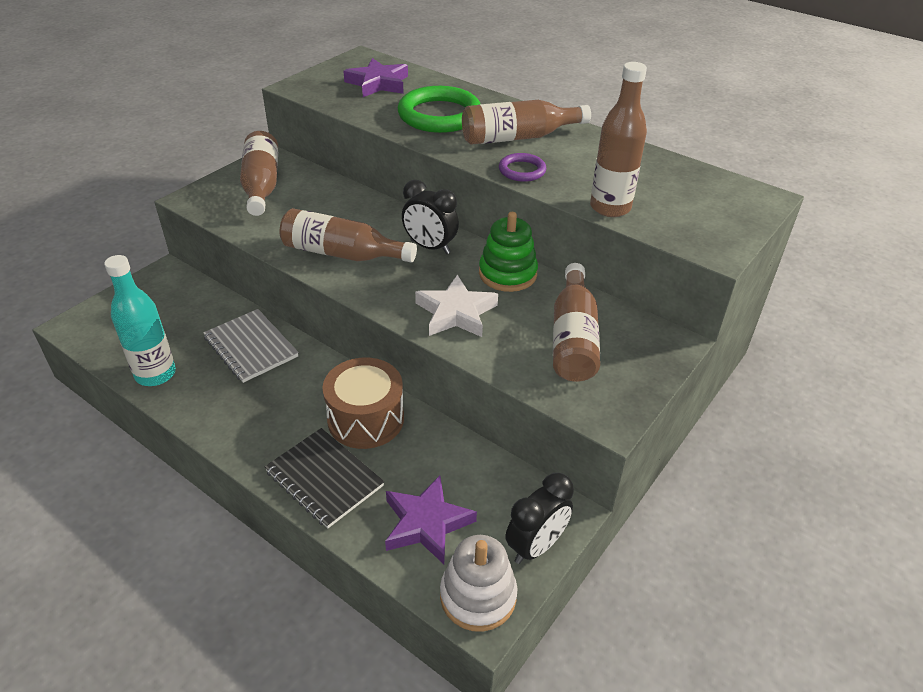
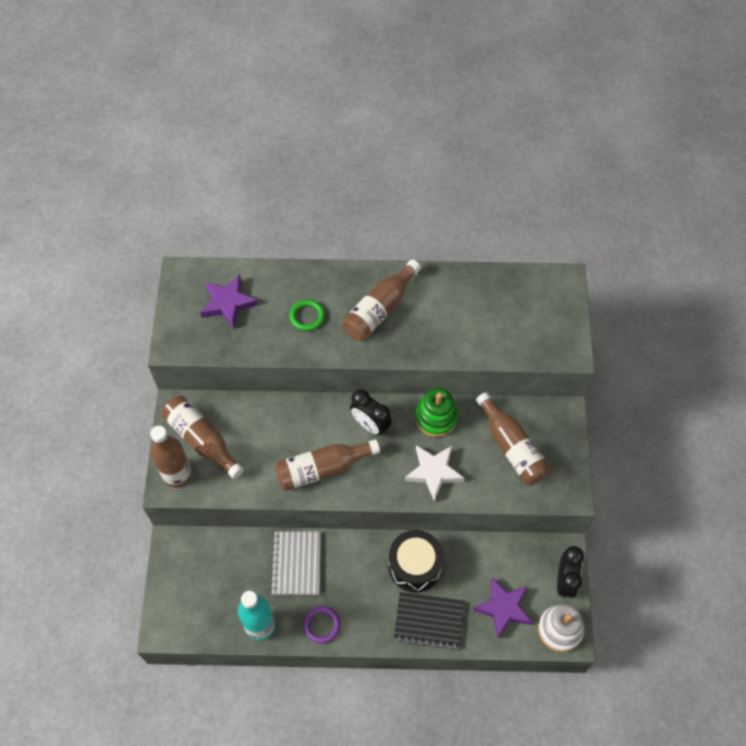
camera: 35 degrees left, 20 degrees up
grey notebook [203,309,299,383] -> grey notebook turned 75 degrees clockwise [271,531,321,595]
brown drum [322,358,404,449] -> black drum [388,530,443,592]
green ring [398,86,480,133] -> green ring [289,299,325,331], size x0.51
black clock [402,180,459,254] -> black clock turned 45 degrees clockwise [350,389,392,436]
purple ring [499,153,546,182] -> purple ring moved to [303,606,340,643]
brown bottle [590,62,647,217] -> brown bottle moved to [150,426,192,488]

